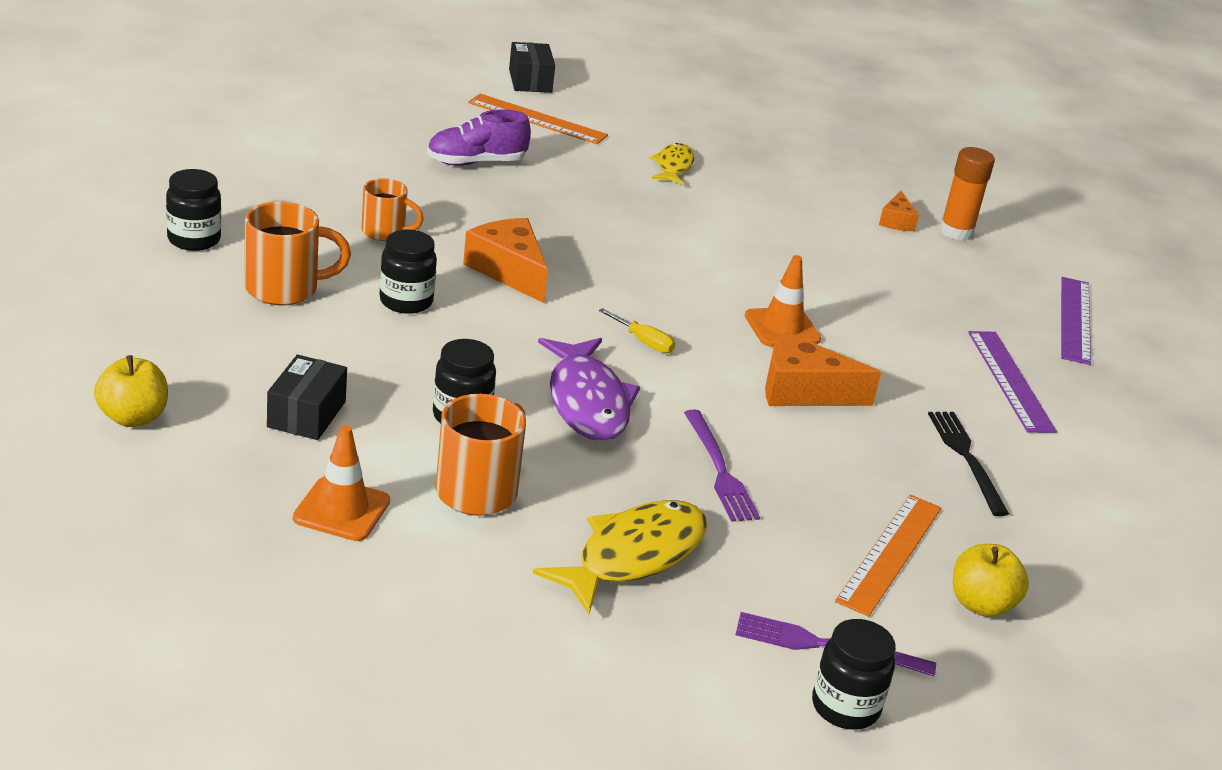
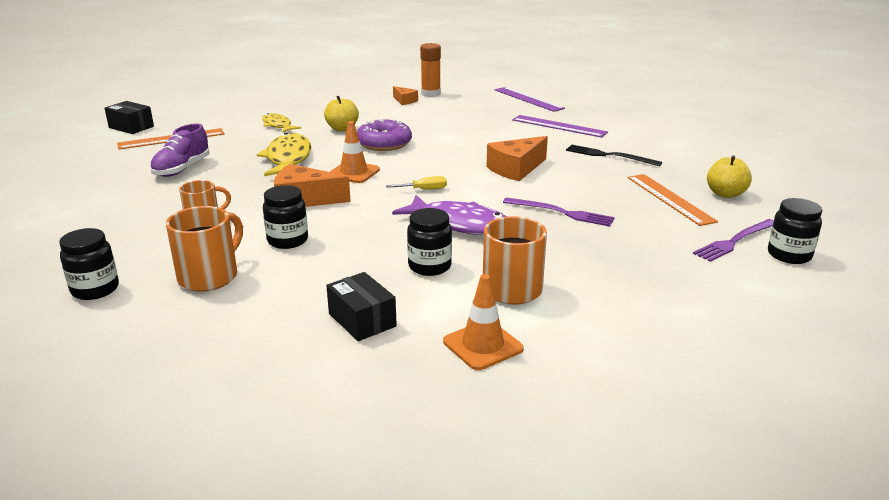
camera: 45 degrees left, 5 degrees down
yellow apple [94,355,168,427] -> yellow apple moved to [324,96,359,132]
yellow fish [533,500,707,615] -> yellow fish moved to [257,133,311,176]
orange traffic cone [745,255,821,347] -> orange traffic cone moved to [330,121,380,183]
none -> purple donut [357,118,412,151]

